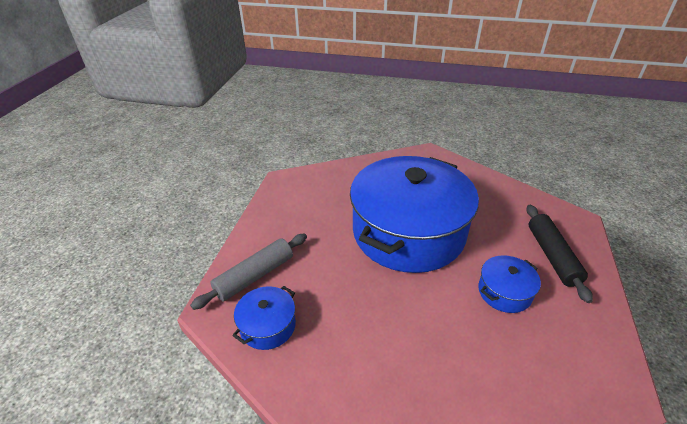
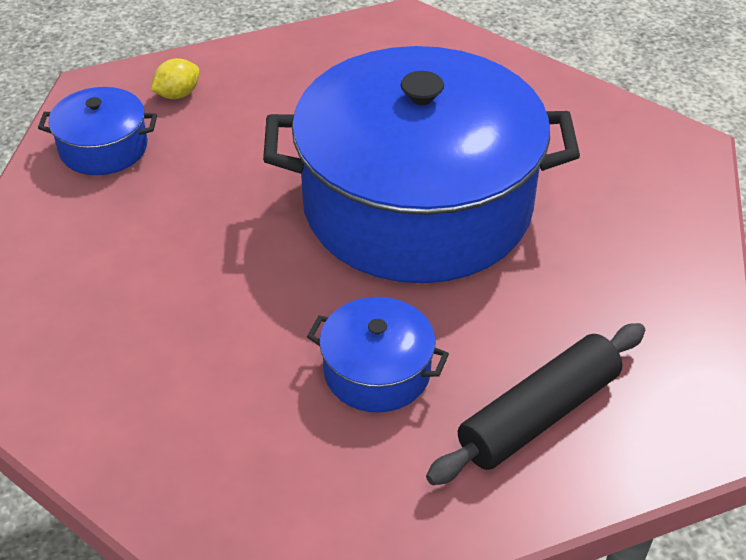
camera: 55 degrees right, 5 degrees up
grey rolling pin [190,234,307,310] -> yellow lemon [151,58,200,99]

